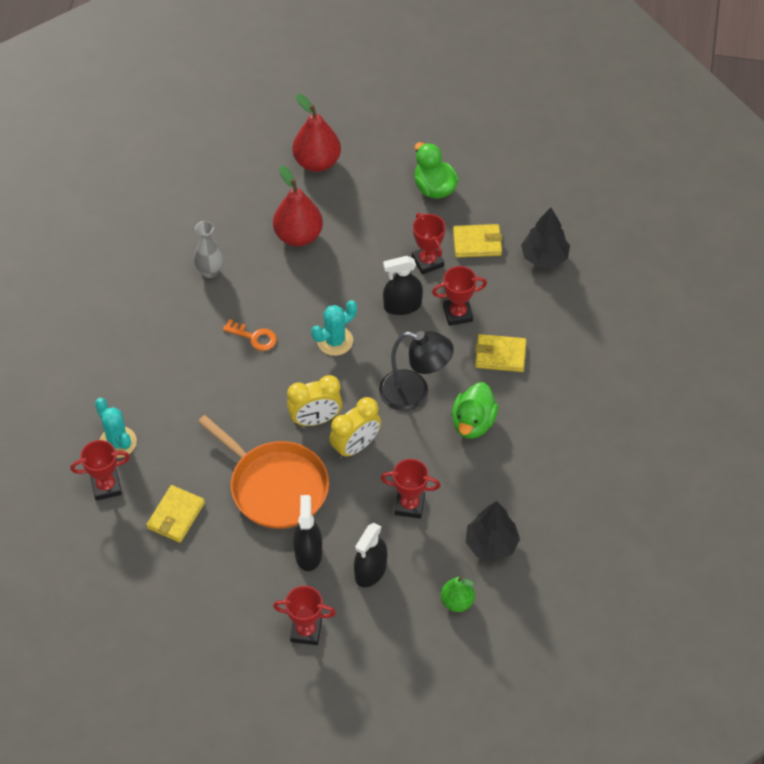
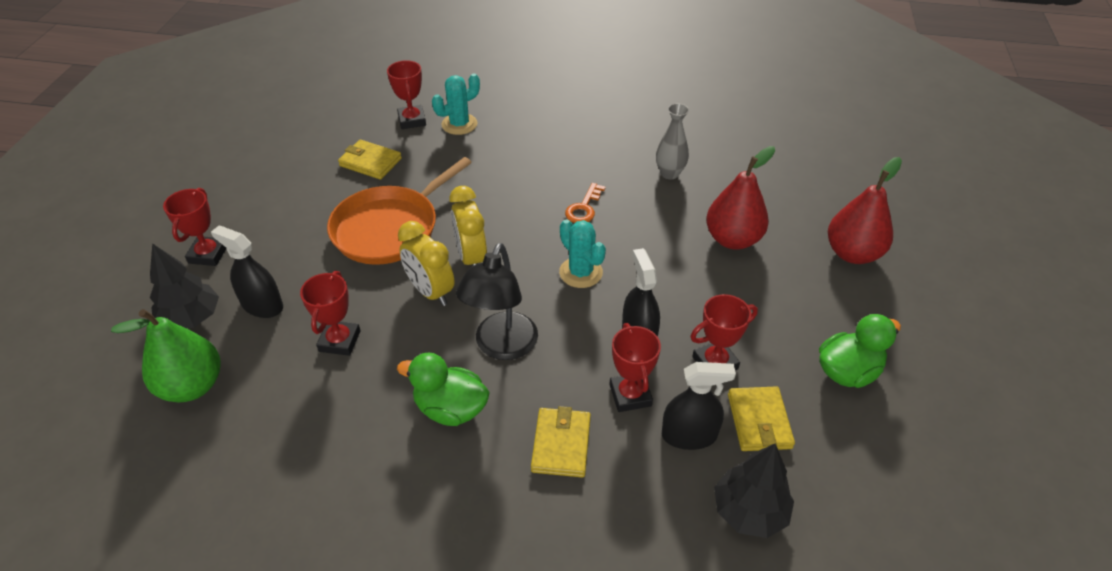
camera: 90 degrees right, 10 degrees down
black spray bottle [293,495,322,571] -> black spray bottle moved to [662,362,736,450]
green pear [440,576,475,612] -> green pear [111,309,221,402], size x1.65
black tree [466,501,520,561] -> black tree moved to [150,243,219,329]

